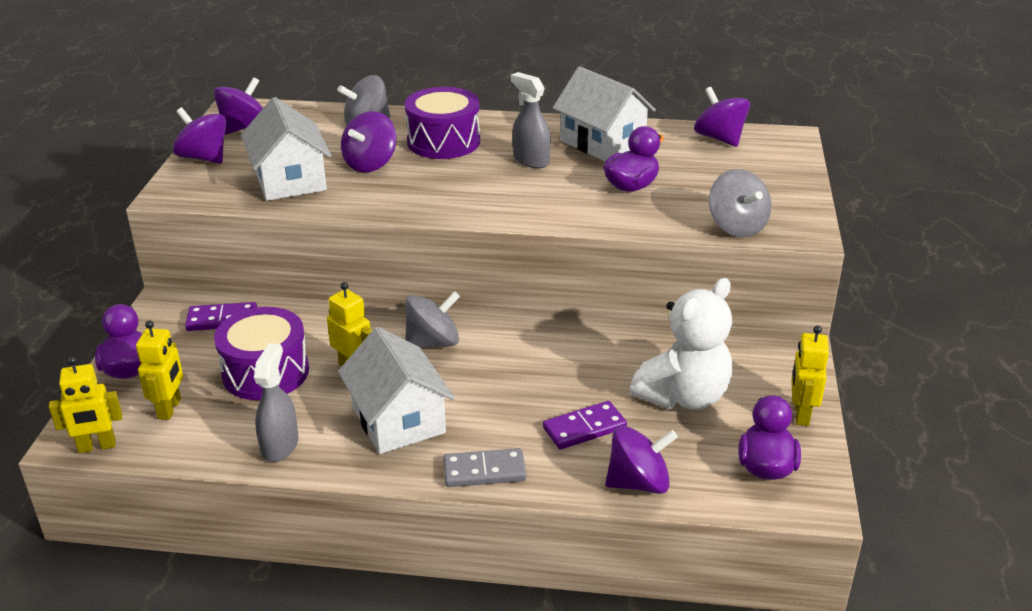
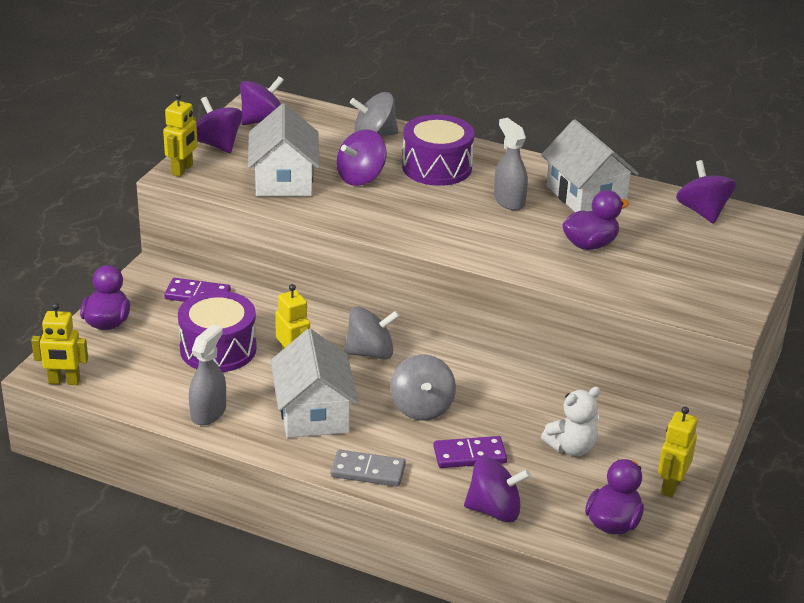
camera: 15 degrees right, 0 degrees up
yellow robot [136,321,183,420] -> yellow robot moved to [163,93,198,177]
white teddy bear [630,278,732,410] -> white teddy bear [541,387,601,456], size x0.62
grey spinning top [709,169,771,237] -> grey spinning top moved to [390,354,456,421]

